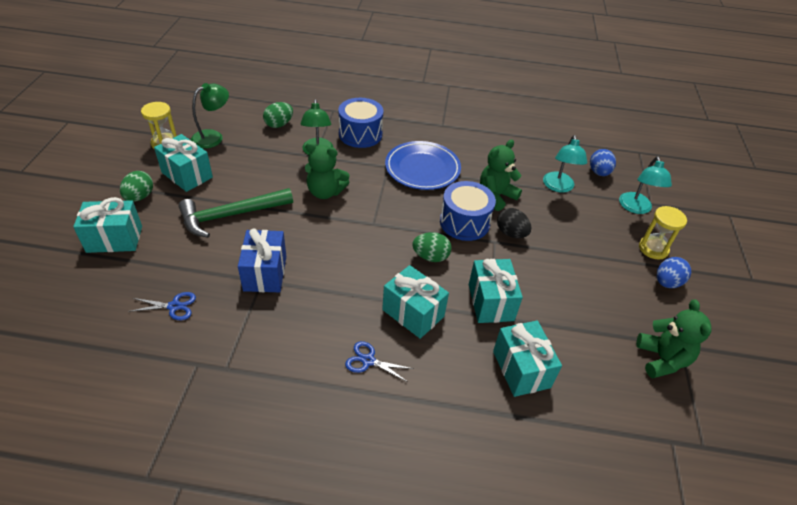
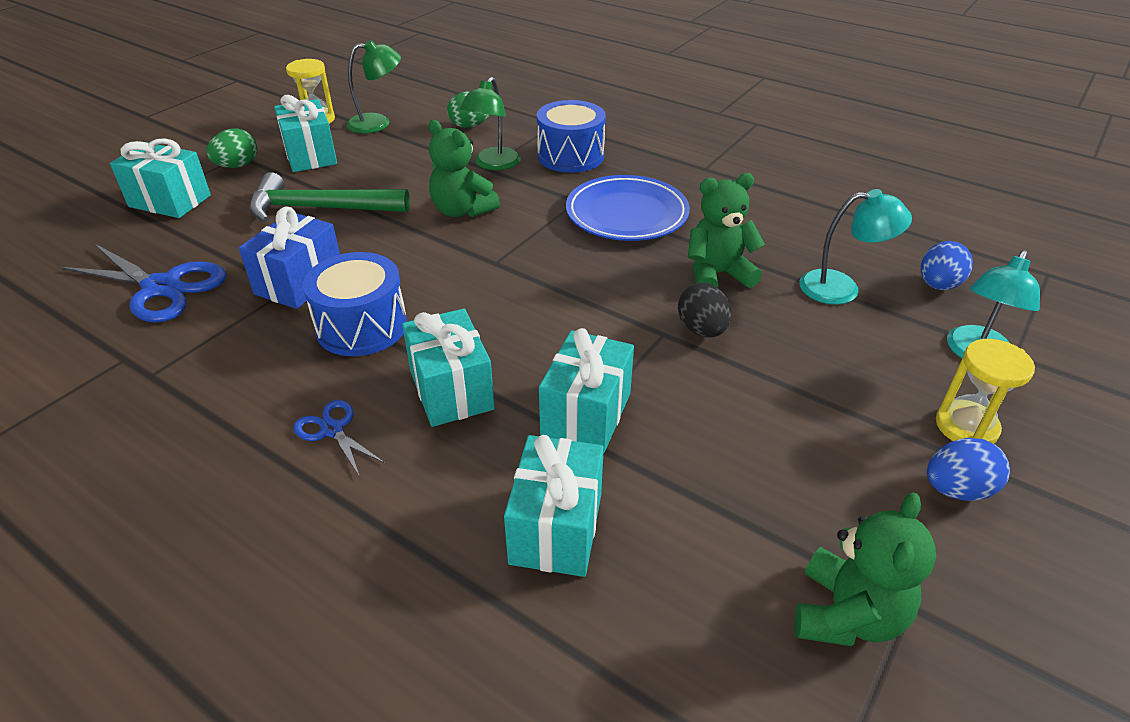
camera: 30 degrees right, 5 degrees down
blue scissors [128,292,196,320] -> blue scissors [59,243,226,322], size x1.95
green egg [412,232,452,262] -> none
blue drum [440,181,496,241] -> blue drum moved to [303,252,407,356]
turquoise lamp [543,135,587,193] -> turquoise lamp turned 120 degrees counterclockwise [799,189,912,305]

